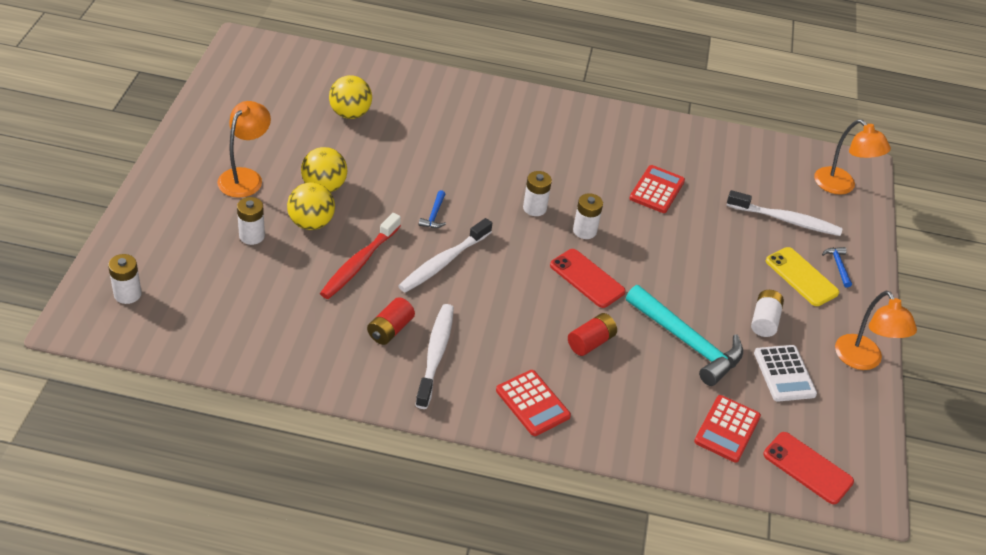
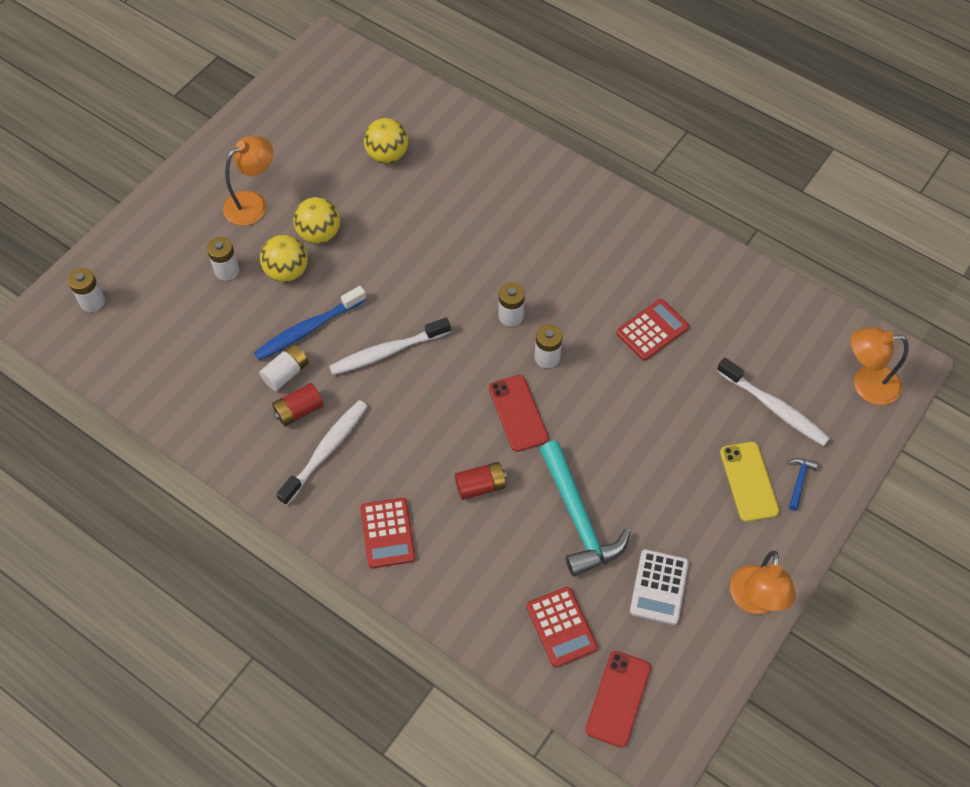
camera: 30 degrees right, 15 degrees up
red toothbrush [320,213,401,299] -> blue toothbrush [254,286,367,361]
blue hammer [418,190,446,228] -> none
red calculator [694,395,761,463] -> red calculator turned 75 degrees counterclockwise [526,587,598,668]
white battery [751,290,784,337] -> white battery moved to [259,344,309,391]
red phone [763,432,854,504] -> red phone turned 45 degrees clockwise [585,651,651,748]
orange lamp [814,120,891,195] -> orange lamp turned 105 degrees clockwise [851,327,909,405]

